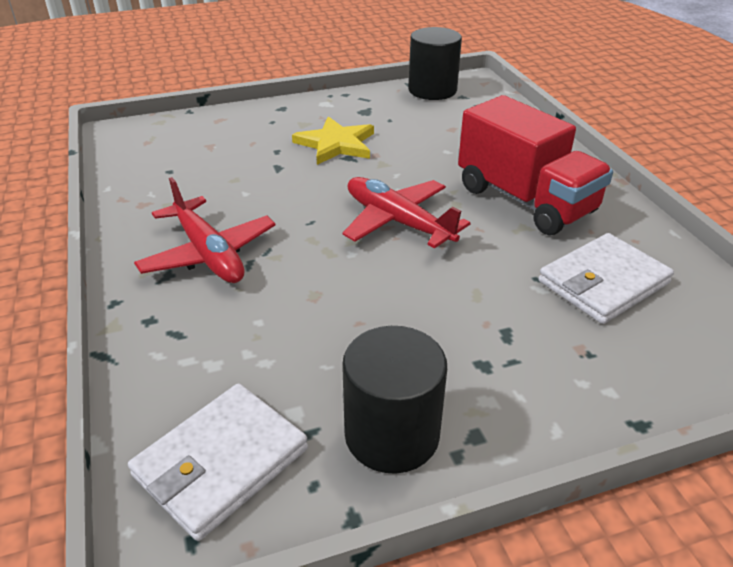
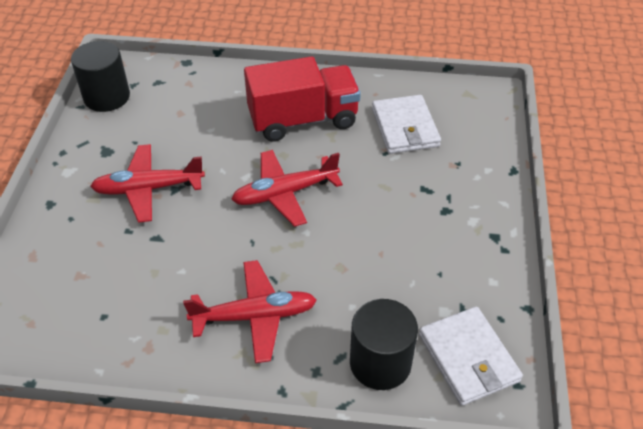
camera: 65 degrees left, 10 degrees up
yellow star [292,116,374,165] -> red plane [90,144,205,223]
black cylinder [342,326,447,474] -> black cylinder moved to [350,299,418,390]

